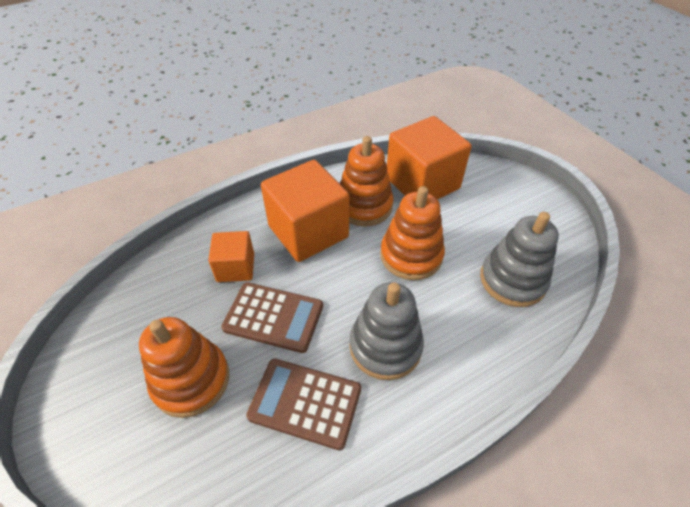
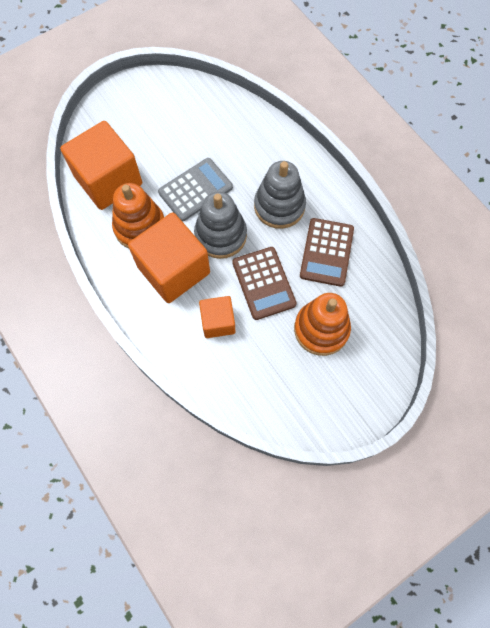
camera: 95 degrees left, 20 degrees up
brown calculator [221,282,323,353] -> brown calculator turned 150 degrees clockwise [232,247,297,320]
orange stacking toy [380,186,445,280] -> grey calculator [158,158,233,221]
grey stacking toy [480,212,559,307] -> grey stacking toy moved to [194,192,247,259]

